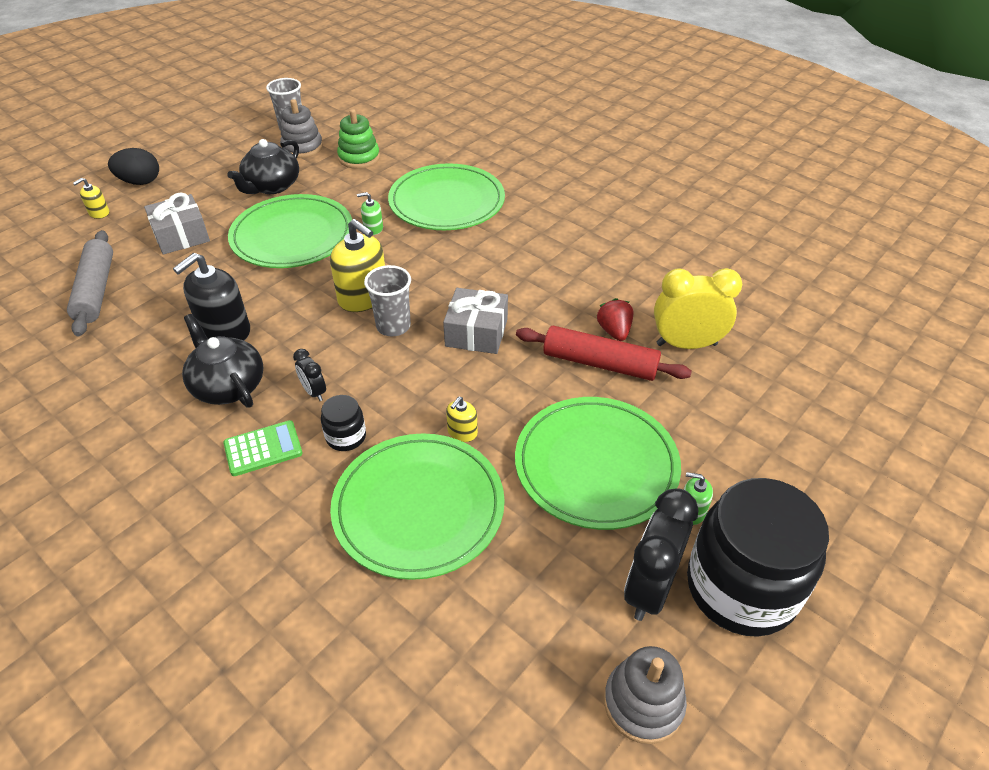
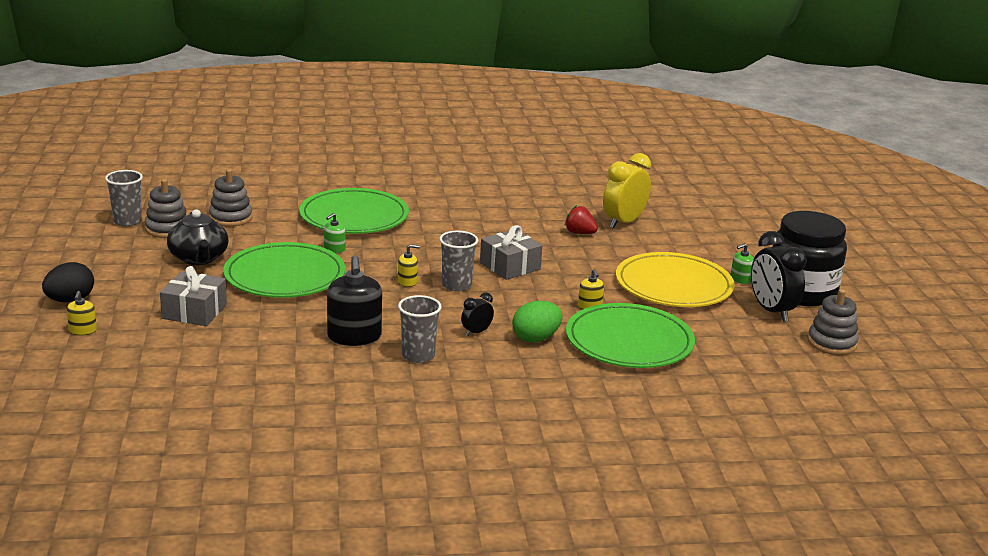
camera: 50 degrees left, 20 degrees down
grey rolling pin [67,230,113,337] -> none
black teapot [182,314,264,408] -> grey cup [398,295,442,363]
green calculator [223,420,303,476] -> none
black clock [293,349,326,401] -> black clock turned 135 degrees clockwise [461,292,494,336]
black jar [321,395,366,451] -> green egg [512,301,563,343]
yellow soap dispenser [330,219,385,312] -> yellow soap dispenser [398,244,420,287], size x0.49
green stacking toy [337,109,380,169] -> grey stacking toy [209,169,252,227]
green plate [515,397,681,530] -> yellow plate [616,252,735,307]
red rolling pin [516,326,692,381] -> none

